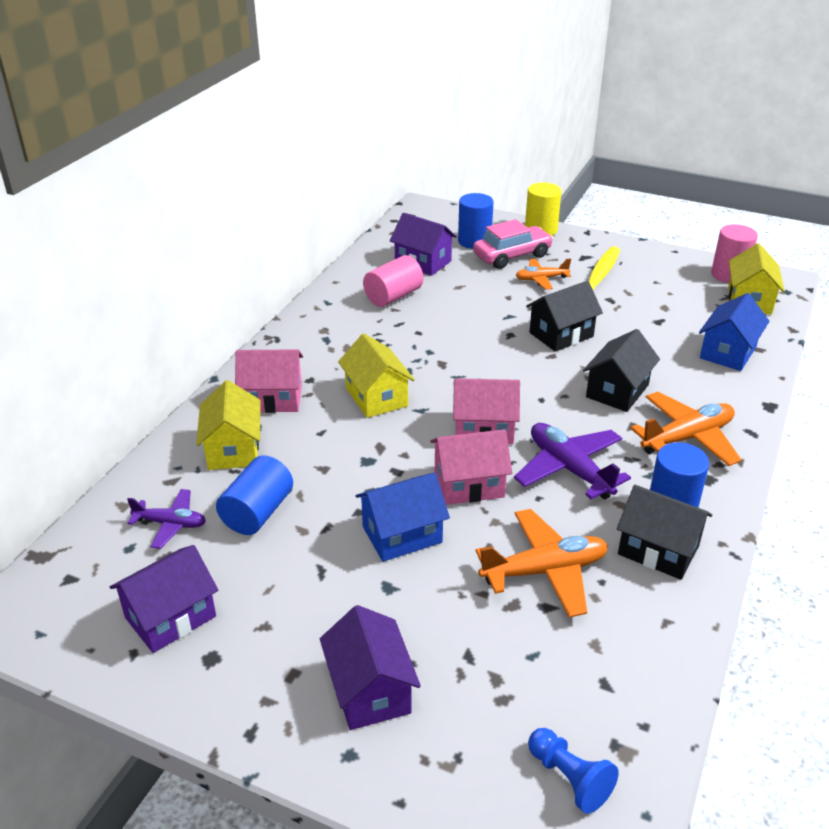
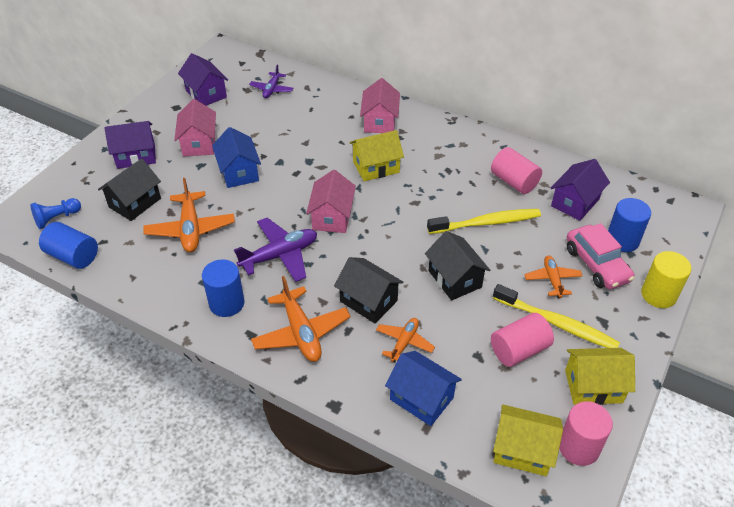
camera: 95 degrees right, 10 degrees up
yellow house [196,380,261,470] -> yellow house moved to [565,348,635,405]
blue cylinder [216,455,293,535] -> blue cylinder moved to [39,222,98,269]
pink house [430,429,512,505] -> pink house moved to [174,99,216,157]
black house [617,485,712,580] -> black house moved to [98,159,161,221]
none -> orange plane [376,318,435,362]
none -> yellow toothbrush [427,209,541,234]
none -> pink cylinder [491,313,554,367]

